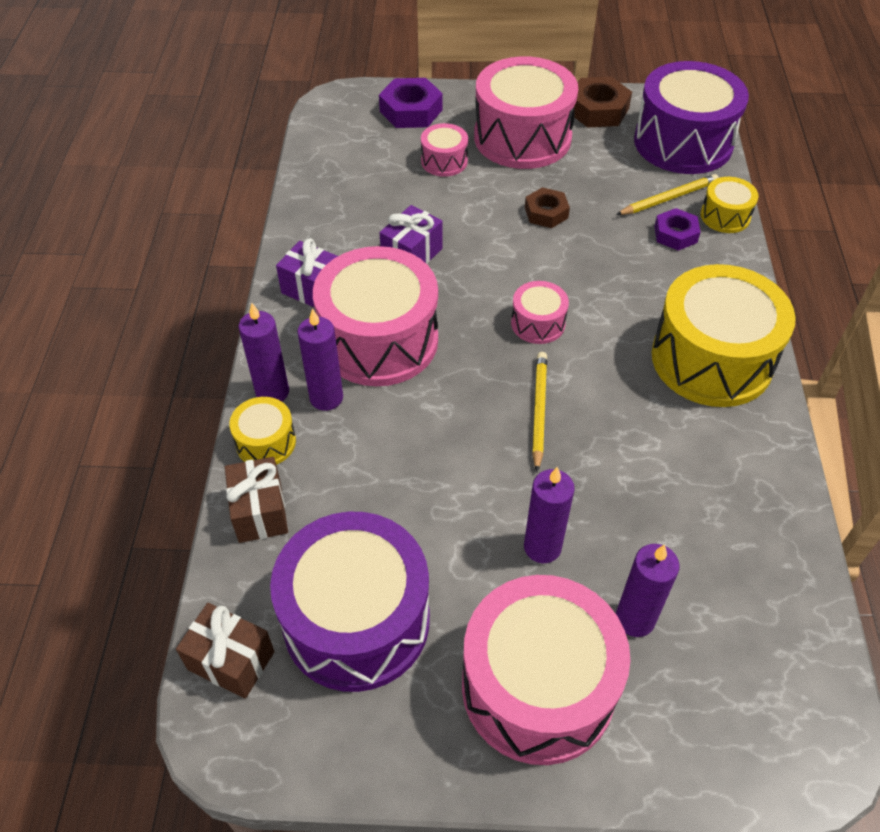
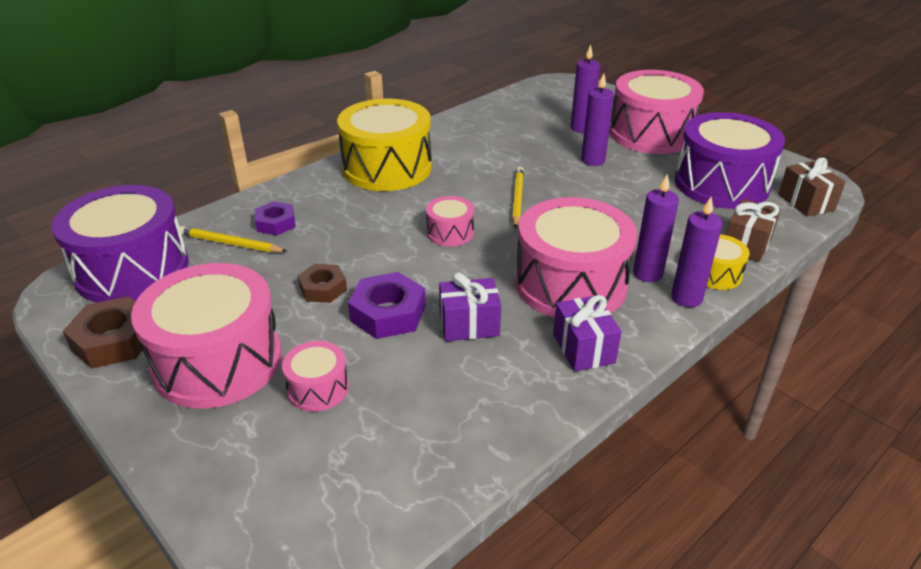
camera: 135 degrees left, 15 degrees down
purple nut [379,78,443,128] -> purple nut moved to [348,272,426,339]
yellow pencil [532,352,547,472] -> yellow pencil turned 135 degrees clockwise [512,167,524,229]
yellow drum [701,177,758,233] -> none

